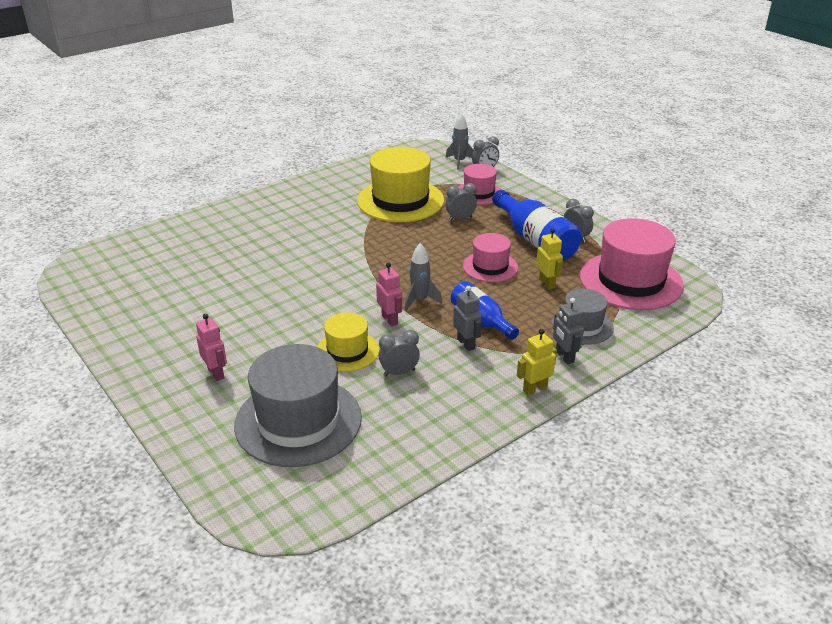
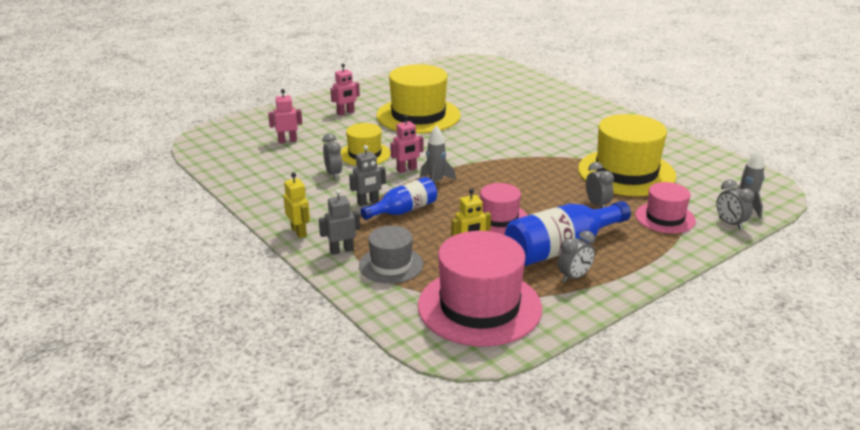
camera: 90 degrees right, 5 degrees down
grey hat [234,344,362,467] -> pink robot [268,89,302,143]
none -> yellow hat [376,64,461,134]

